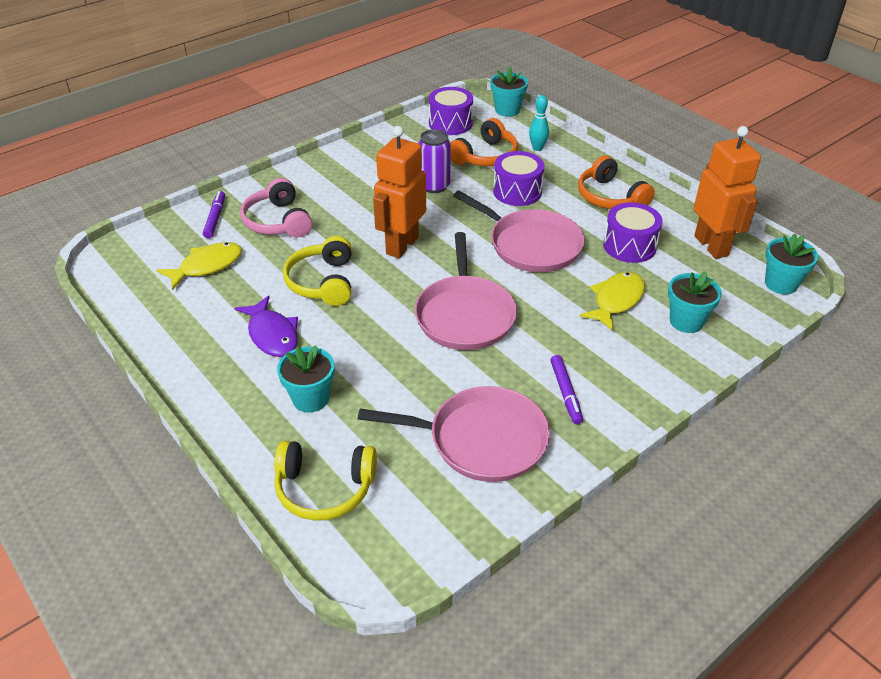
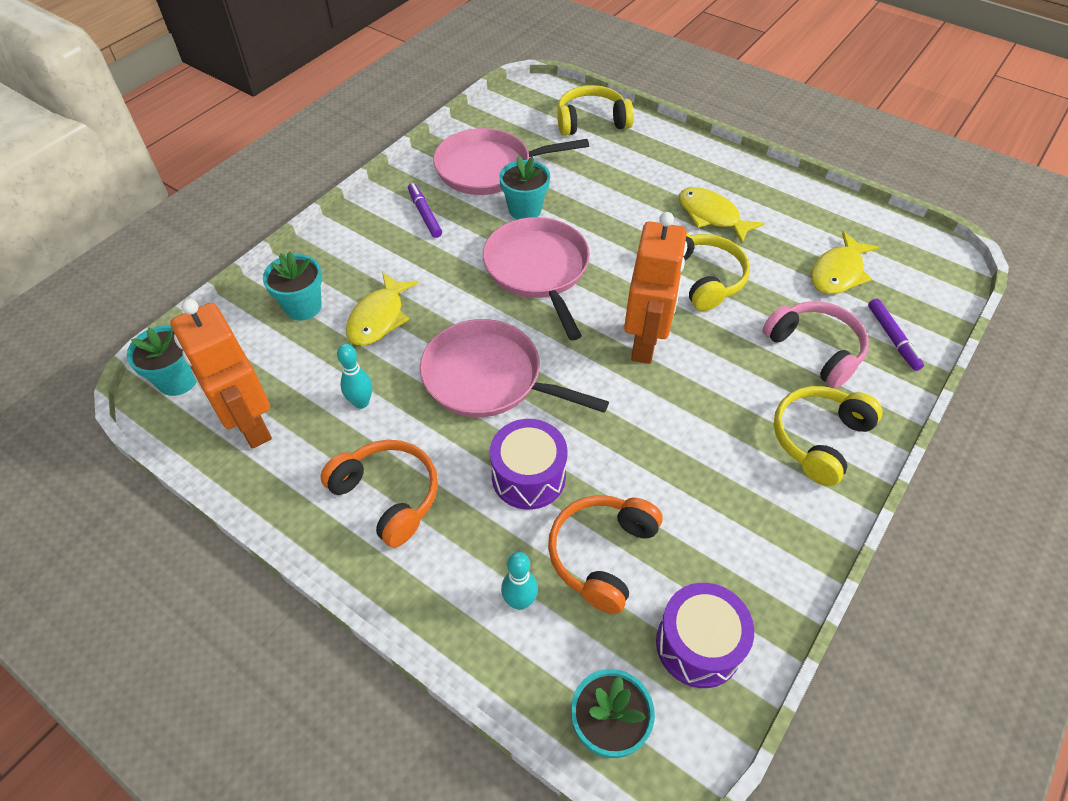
camera: 165 degrees right, 10 degrees up
purple fish [234,295,298,357] -> yellow fish [679,187,765,243]
turquoise flower pot [277,345,334,413] -> turquoise flower pot moved to [499,156,550,220]
purple can [418,129,451,193] -> none
purple drum [603,203,663,263] -> turquoise bowling pin [337,343,372,409]
none -> yellow headphones [774,386,882,486]

